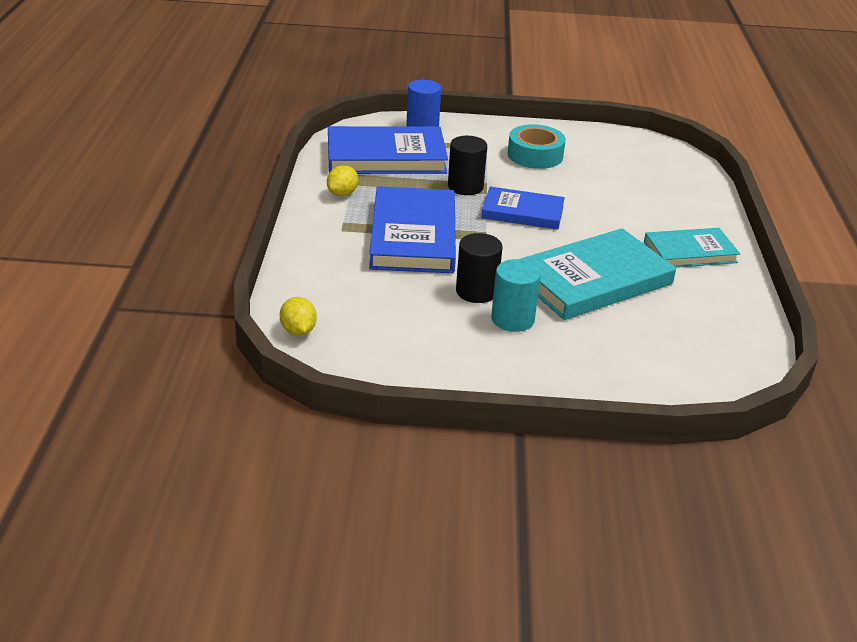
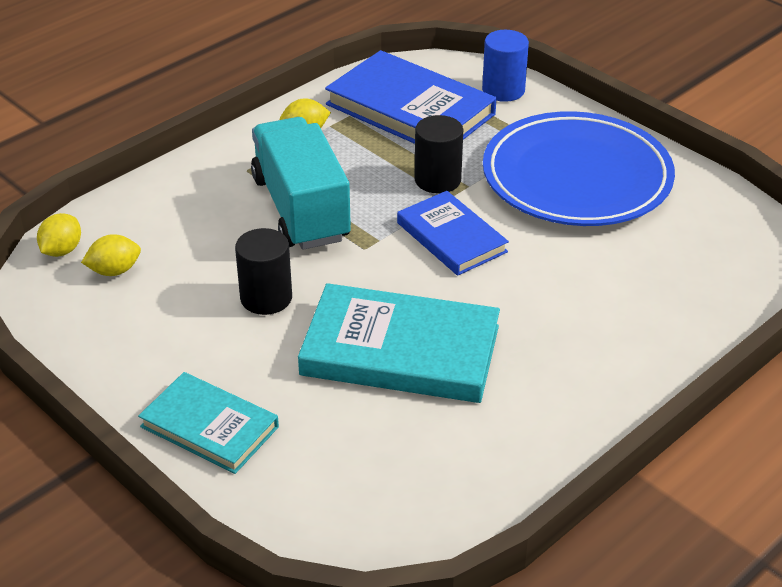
camera: 45 degrees right, 5 degrees up
blue book [369,186,456,273] -> turquoise truck [251,117,351,250]
turquoise cylinder [491,259,541,332] -> none
turquoise tape [508,124,566,169] -> blue plate [483,111,675,226]
turquoise book [644,228,740,268] -> turquoise book moved to [138,372,279,474]
none -> yellow lemon [81,234,141,276]

